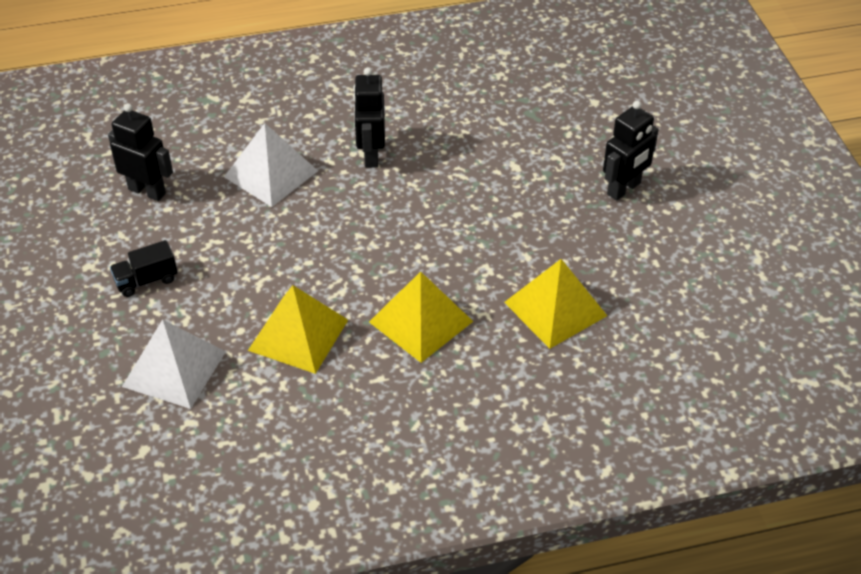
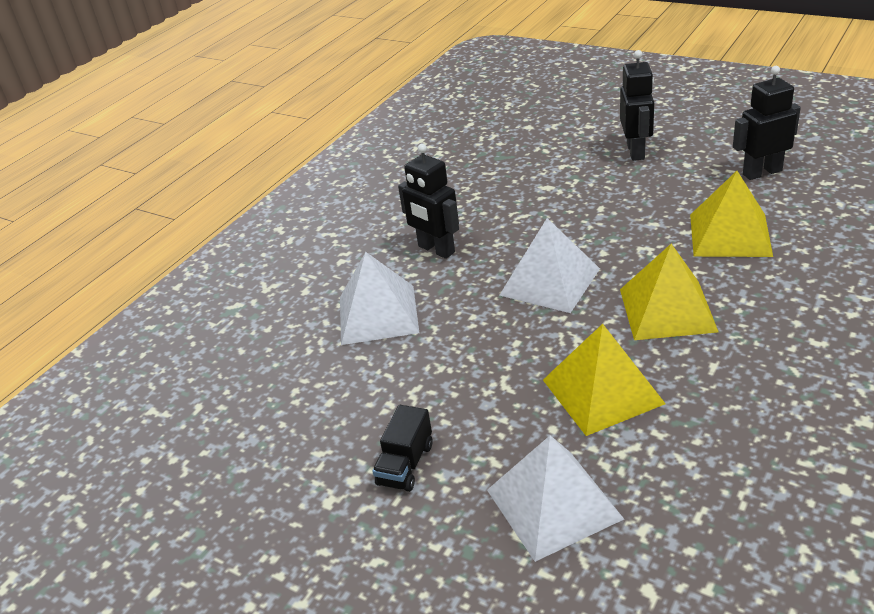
camera: 40 degrees left, 10 degrees down
black robot [108,103,173,201] -> black robot moved to [733,66,801,180]
none -> white pyramid [499,218,600,313]

